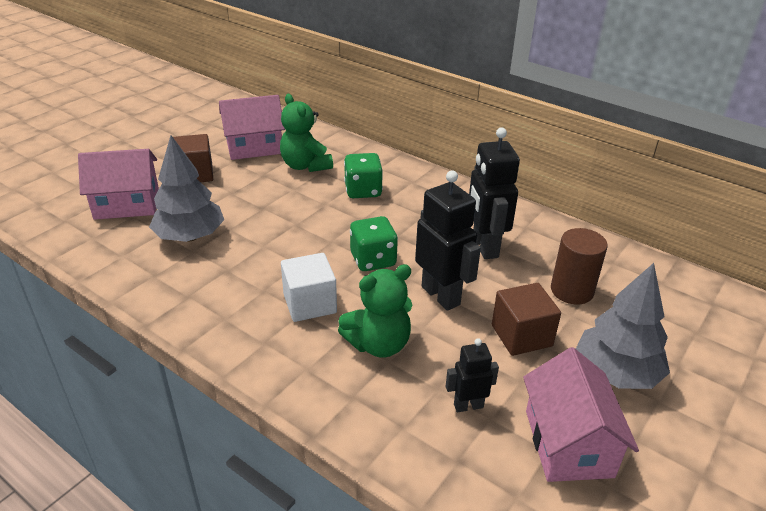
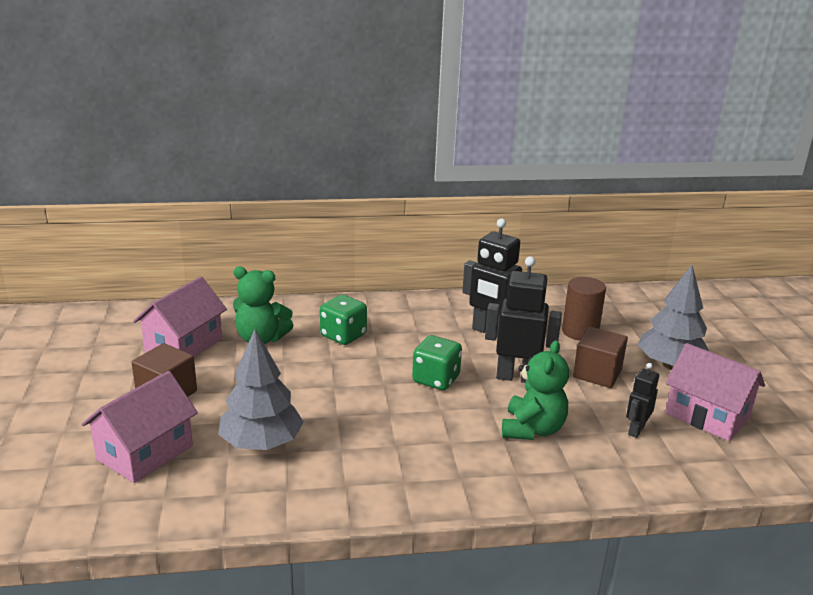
camera: 45 degrees left, 10 degrees down
white cube [281,253,337,322] -> none

